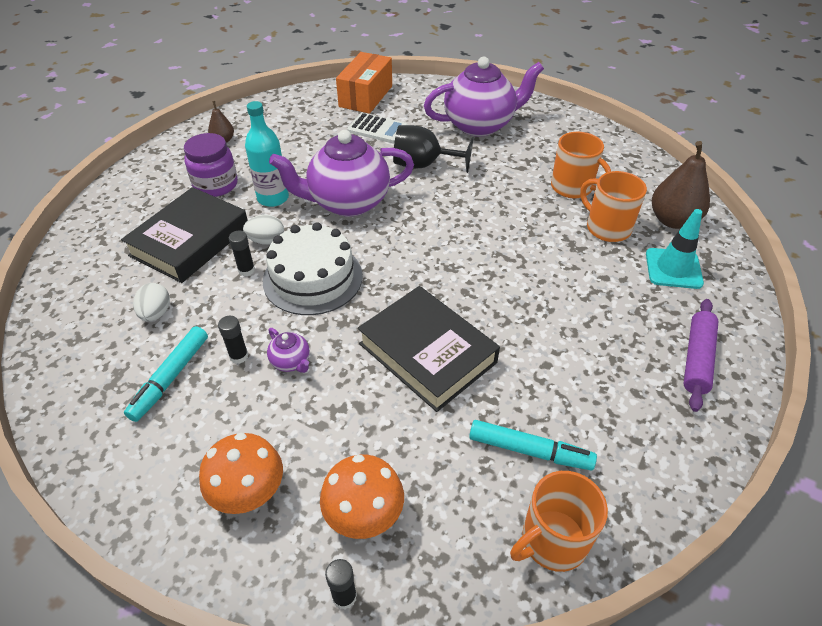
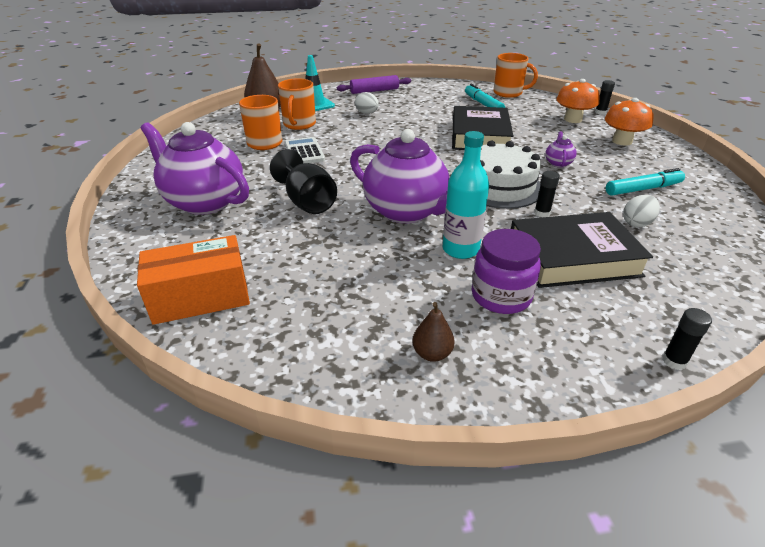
camera: 130 degrees left, 10 degrees down
black glue stick [218,316,249,364] -> black glue stick moved to [662,308,712,370]
white egg [243,215,284,245] -> white egg moved to [355,92,379,114]
white calculator [347,113,408,143] -> white calculator moved to [285,137,325,163]

